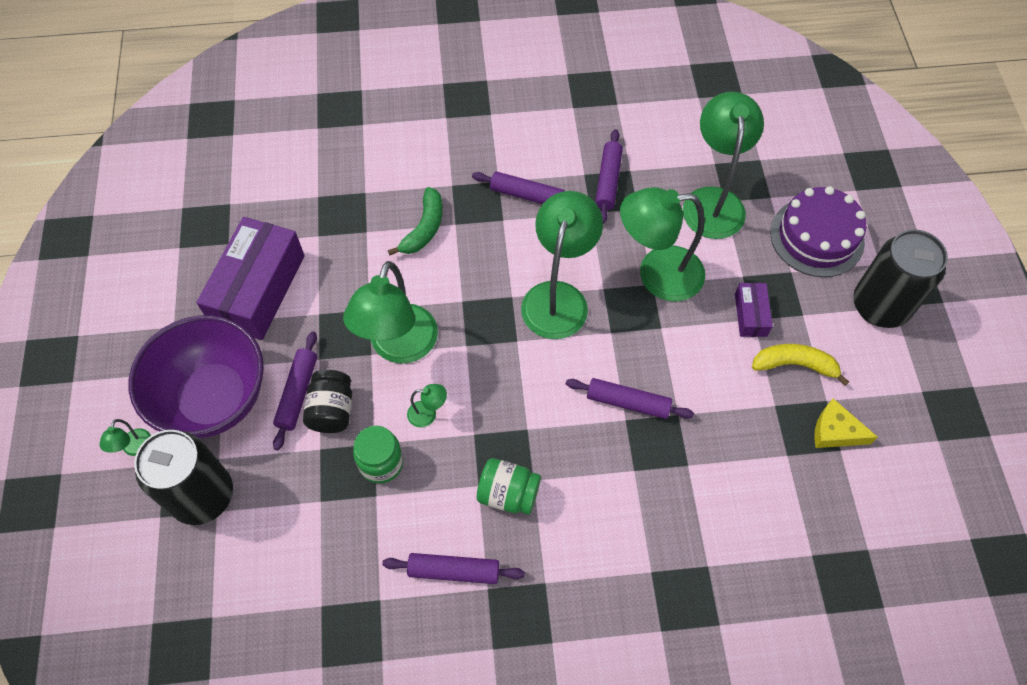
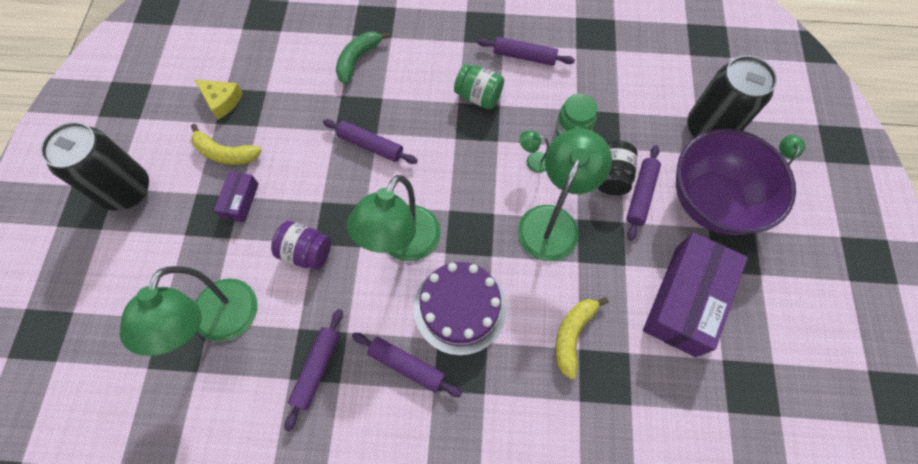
camera: 170 degrees left, 5 degrees up
green banana [388,187,443,256] -> green banana moved to [336,32,390,84]
green lamp [620,187,705,302] -> purple jar [271,221,331,270]
purple cake [770,186,866,277] -> purple cake moved to [414,262,507,355]
none -> yellow banana [555,297,608,380]

